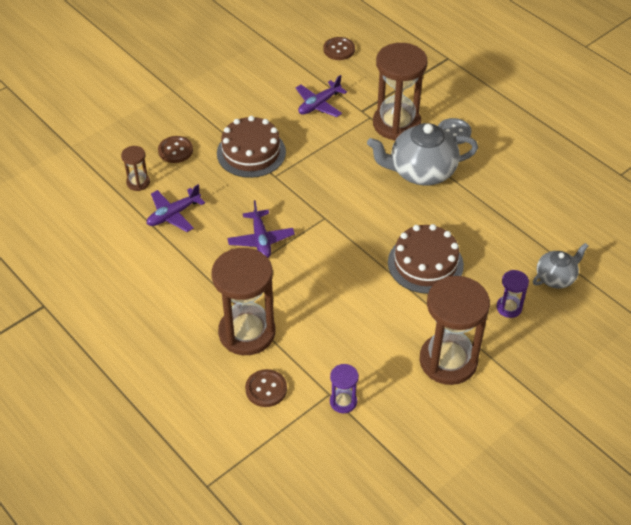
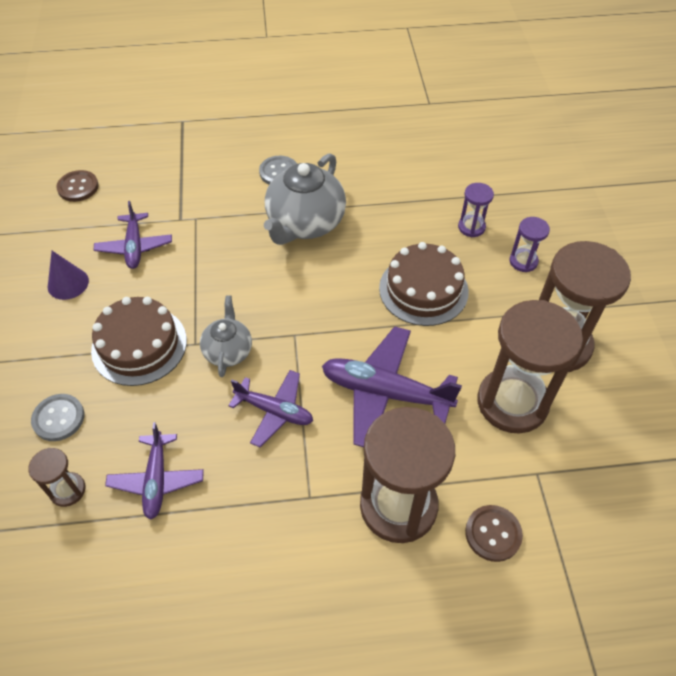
camera: 55 degrees left, 5 degrees up
brown button [158,136,193,163] -> grey button [31,394,84,441]
purple hourglass [330,364,359,413] -> purple hourglass moved to [458,183,494,237]
brown hourglass [373,43,428,141] -> brown hourglass moved to [477,300,583,433]
grey teapot [533,243,588,289] -> grey teapot moved to [200,295,252,377]
none -> purple cone [48,251,89,300]
none -> purple plane [322,326,462,447]

